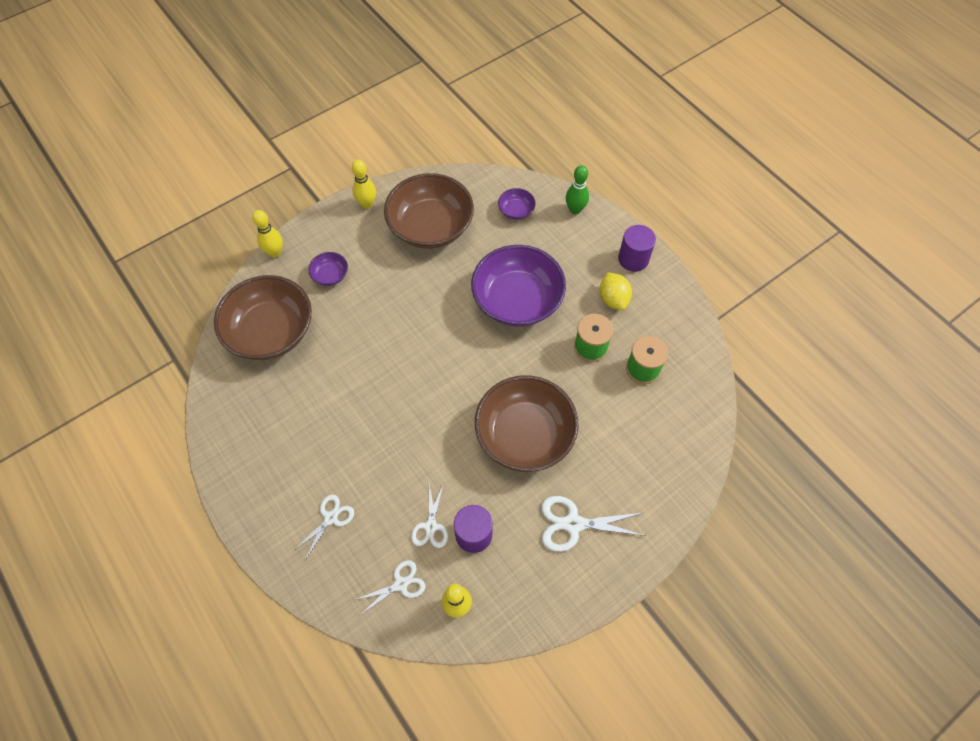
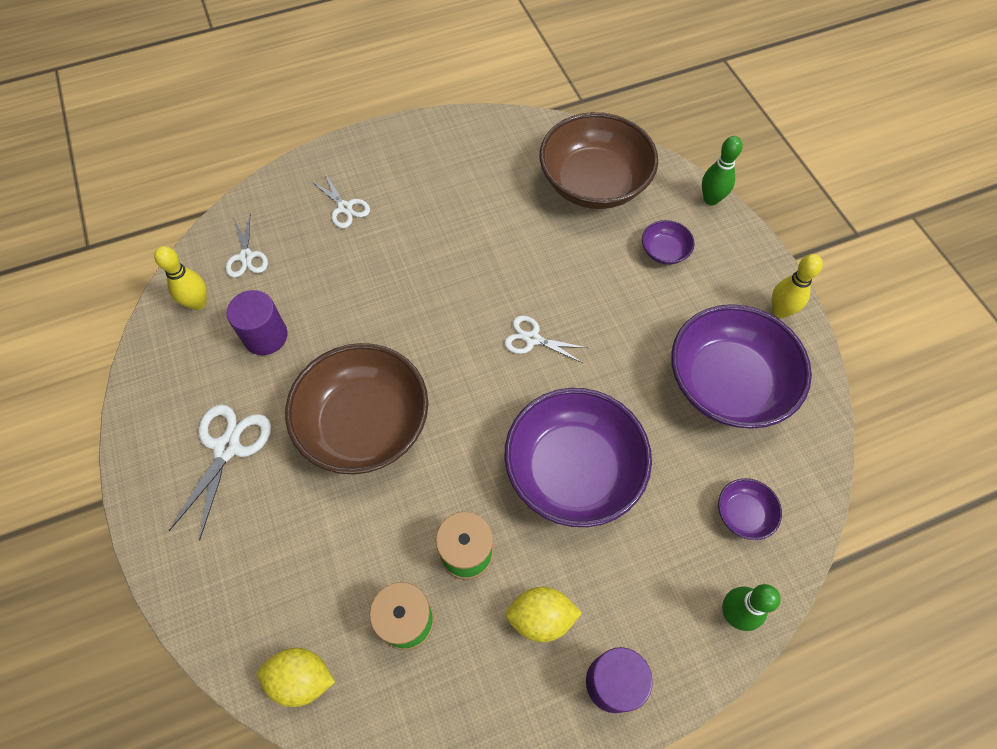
camera: 105 degrees right, 0 degrees up
yellow bowling pin [252,210,283,258] -> green bowling pin [702,136,743,205]
brown bowl [384,173,474,249] -> purple bowl [671,304,812,429]
white scissors [411,483,448,548] -> white scissors moved to [504,316,588,363]
none -> yellow lemon [257,648,335,707]

